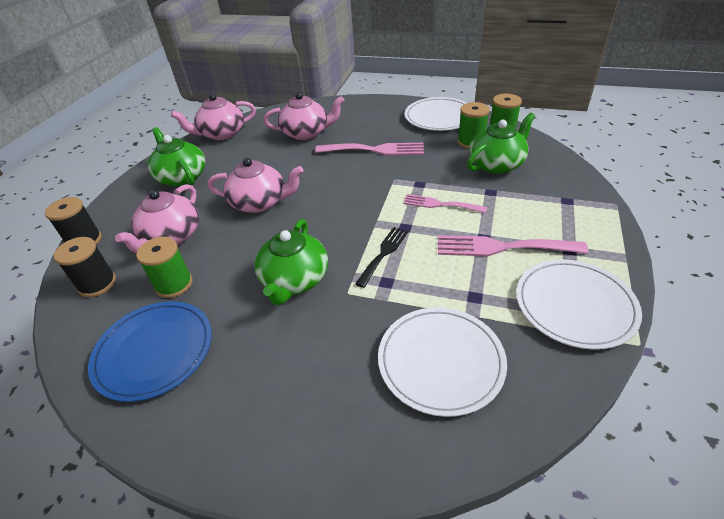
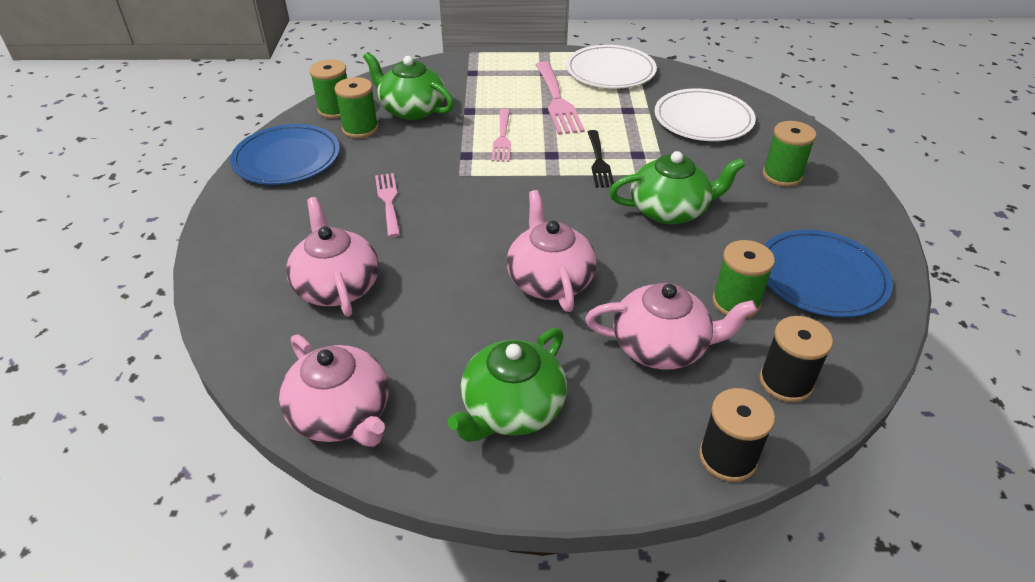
camera: 110 degrees left, 0 degrees up
pink fork [315,143,424,156] -> pink fork [375,173,400,237], size x0.64
black fork [355,227,408,288] -> black fork turned 105 degrees counterclockwise [588,130,614,188]
white plate [405,97,467,131] -> blue plate [230,124,340,185]
none -> green spool [763,121,816,187]

